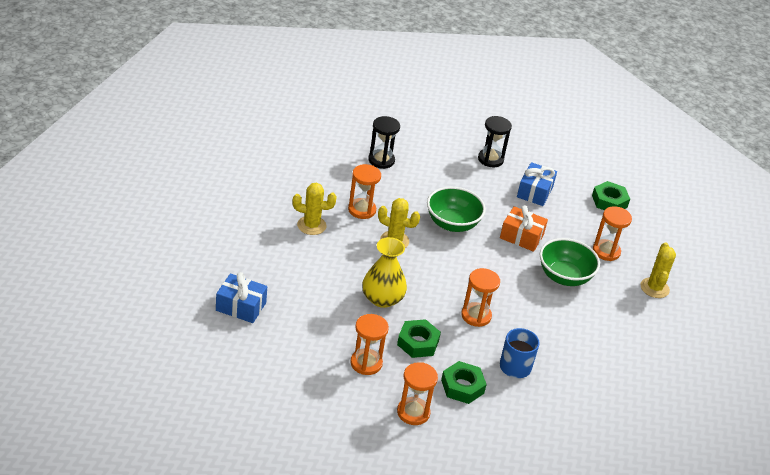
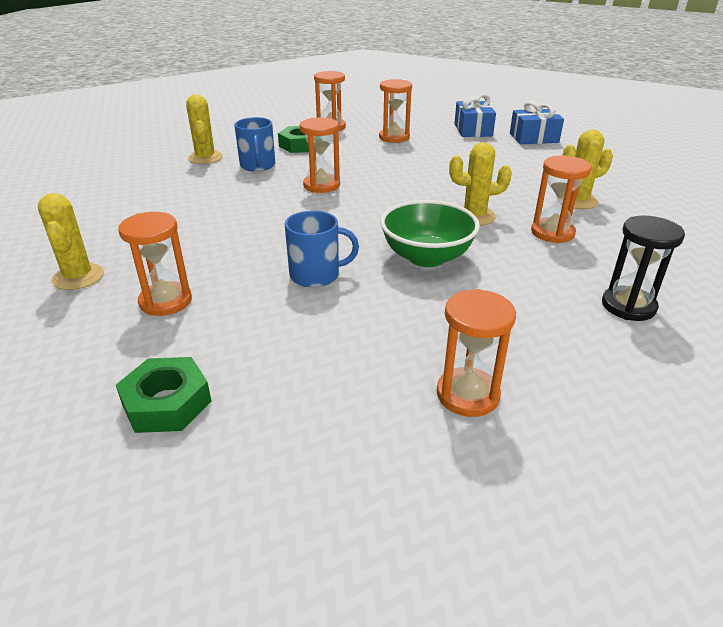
camera: 160 degrees right, 5 degrees down
yellow vase [362,237,407,308] -> none
green nut [397,319,441,358] -> none
black hourglass [478,116,512,167] -> orange hourglass [437,289,516,417]
orange gift [500,205,548,252] -> blue mug [285,211,359,288]
blue gift [517,162,557,206] -> blue gift moved to [454,94,496,137]
green bowl [540,238,600,286] -> none
none -> yellow cactus [186,94,223,164]

